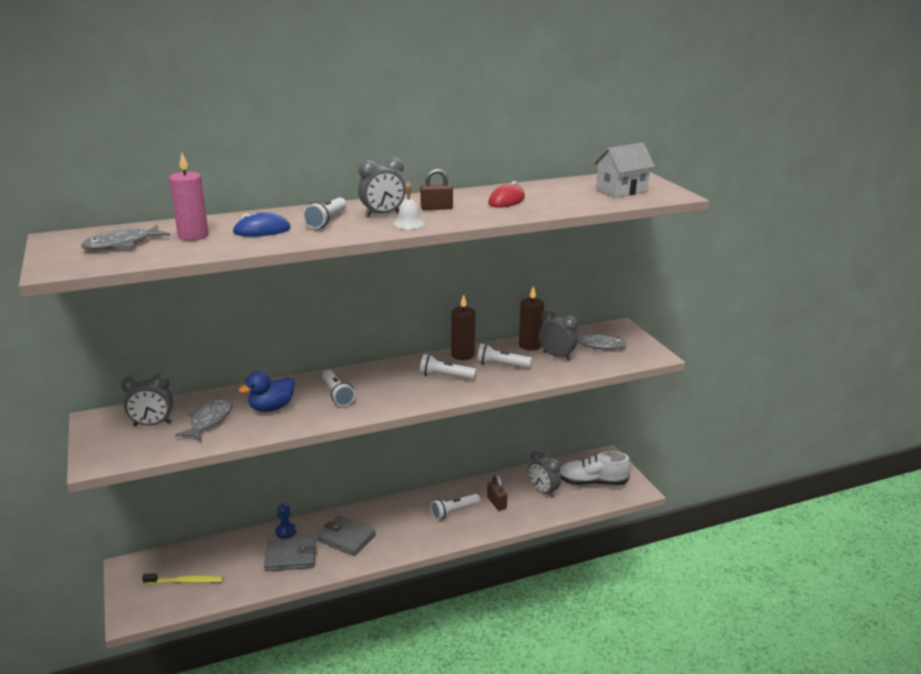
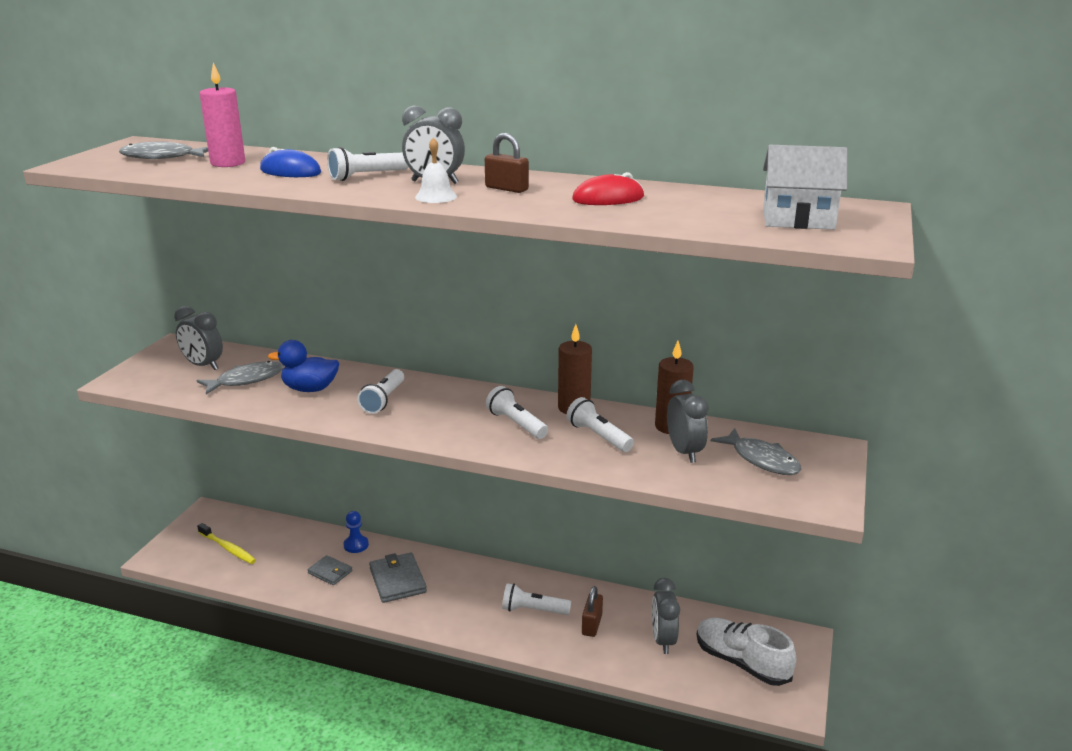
camera: 40 degrees right, 0 degrees up
grey wallet [264,538,316,571] -> grey wallet [307,555,352,585], size x0.62

